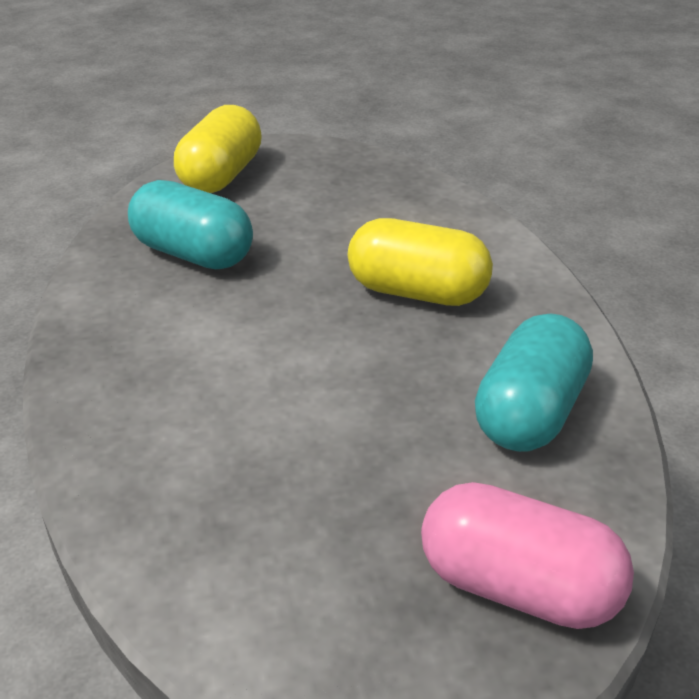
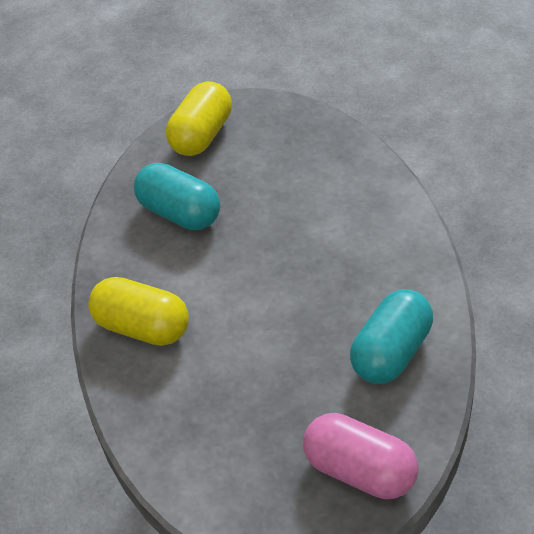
camera: 10 degrees right, 10 degrees up
yellow capsule [348,218,493,306] -> yellow capsule moved to [88,277,189,346]

